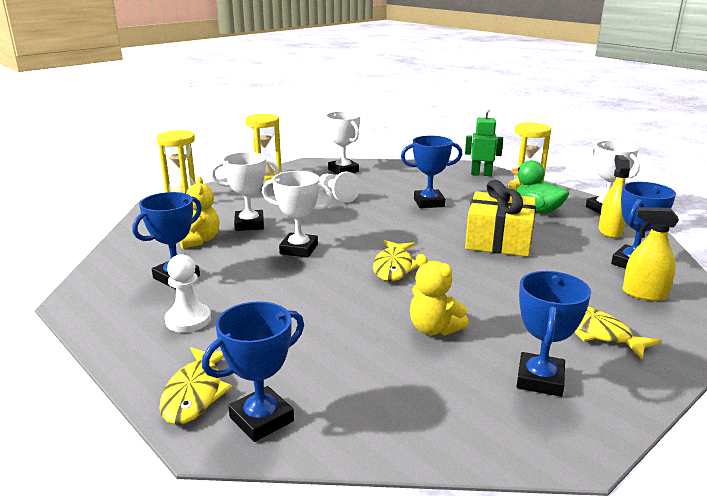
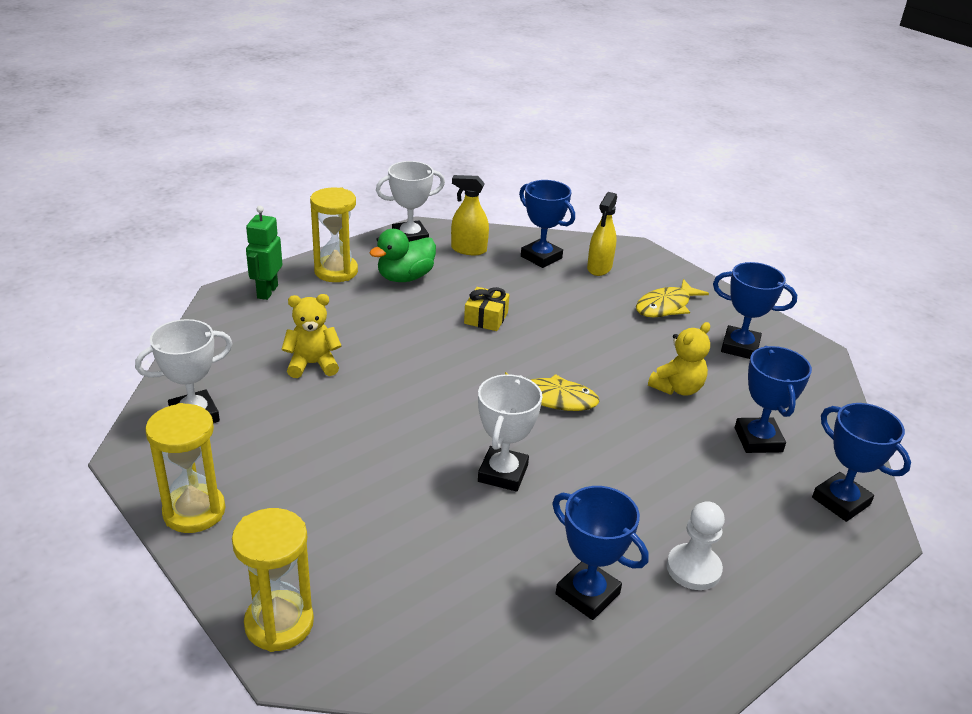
camera: 90 degrees left, 10 degrees up
yellow fish [159,347,233,425] -> none
yellow teddy bear [180,177,219,249] -> yellow teddy bear moved to [282,294,341,378]
white trophy [211,152,280,231] -> none
white pawn [320,171,361,203] -> none
blue trophy [401,136,462,208] -> blue trophy moved to [735,346,812,453]
yellow gift [465,180,536,257] -> yellow gift [464,287,509,331], size x0.53

